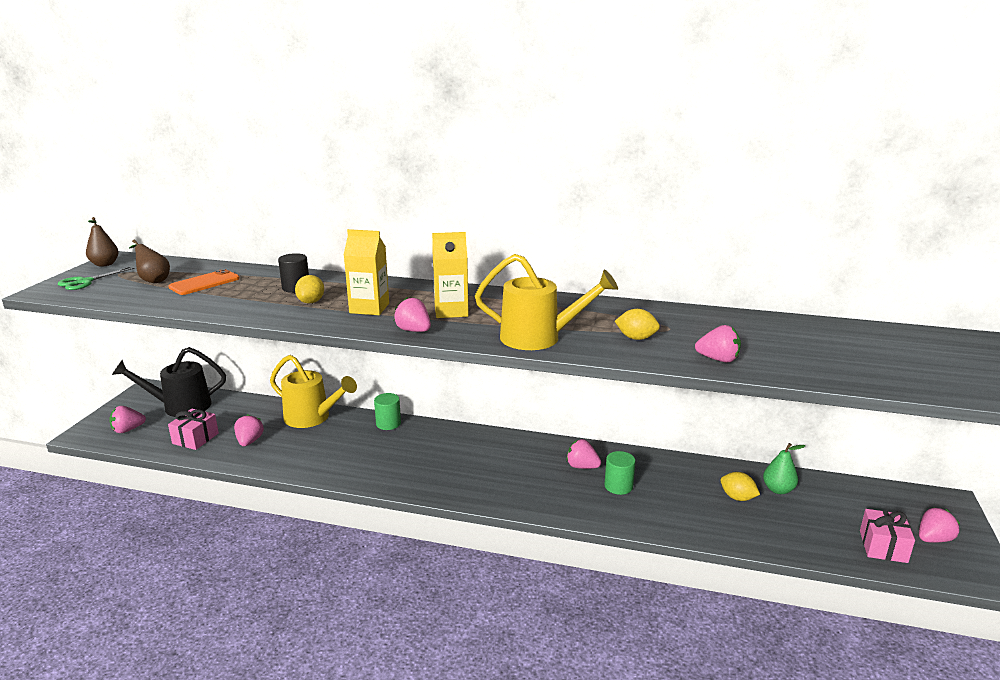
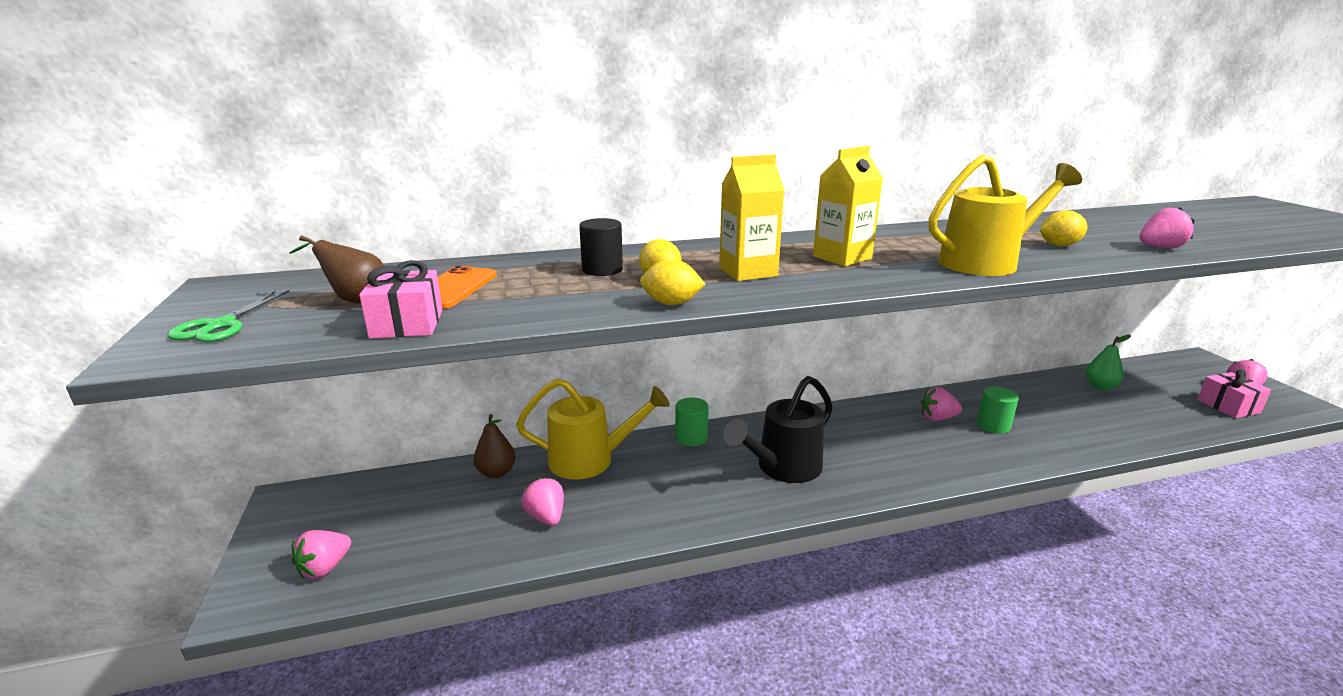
camera: 30 degrees left, 0 degrees up
brown pear [86,217,119,267] -> brown pear moved to [474,414,516,478]
black watering can [112,347,226,417] -> black watering can moved to [723,376,833,483]
pink gift [168,409,219,450] -> pink gift moved to [359,260,443,339]
pink strawberry [394,297,431,332] -> none
yellow lemon [720,472,760,501] -> yellow lemon moved to [640,259,705,305]

